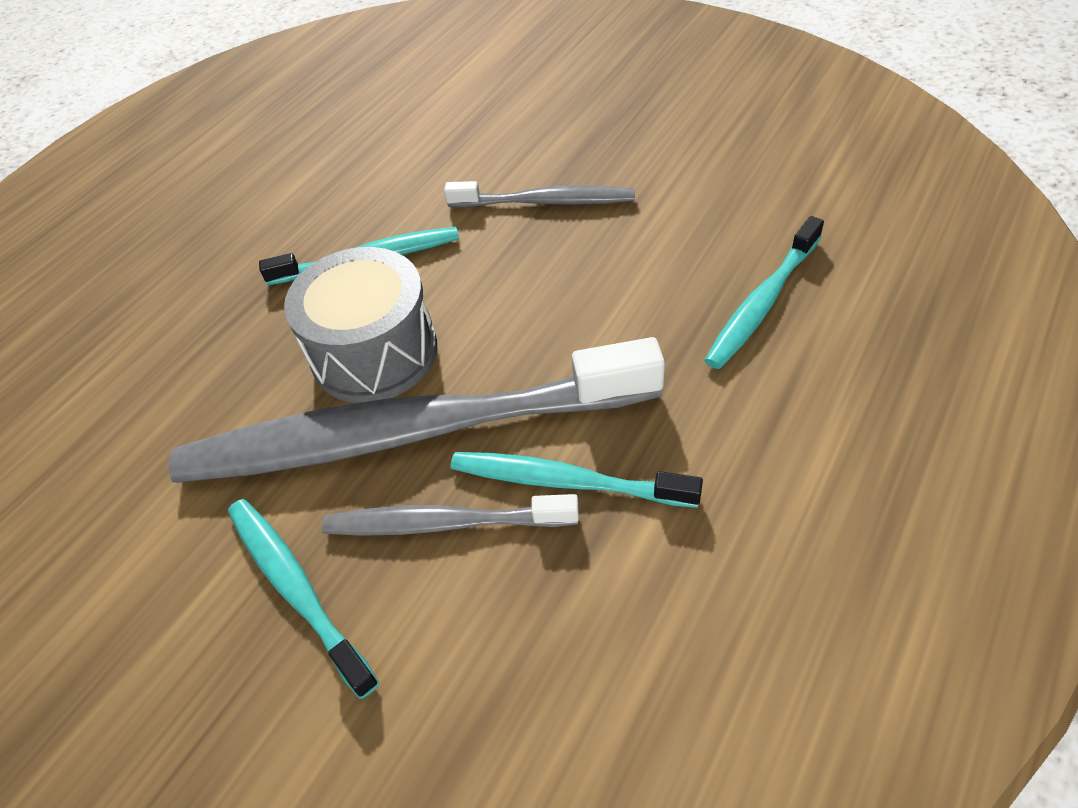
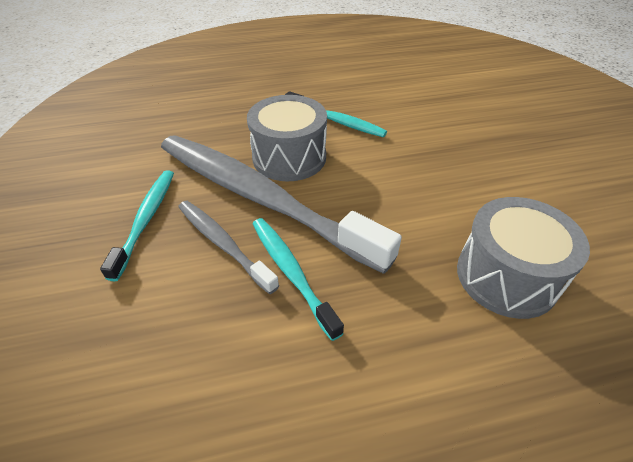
camera: 40 degrees right, 5 degrees down
grey toothbrush [444,181,635,208] -> none
turquoise toothbrush [704,216,824,369] -> grey drum [457,197,590,319]

